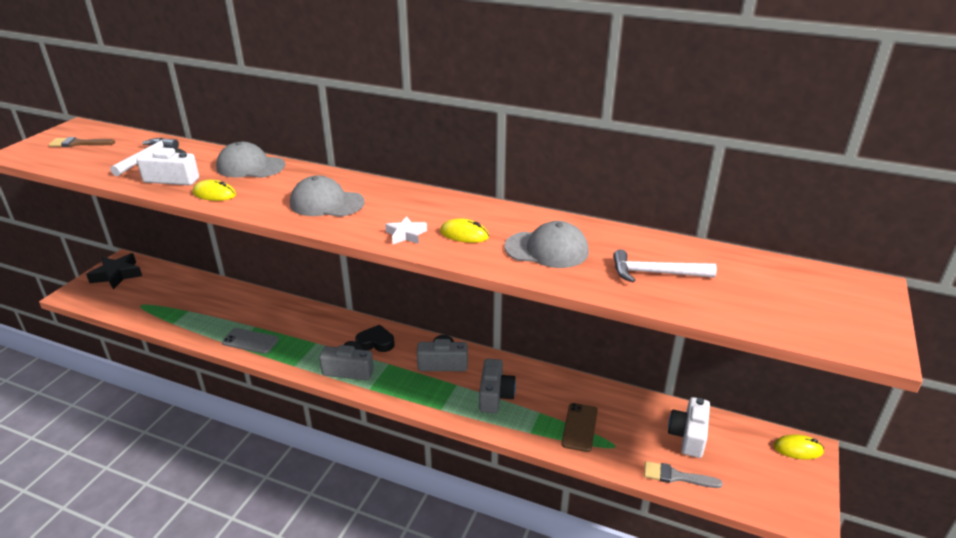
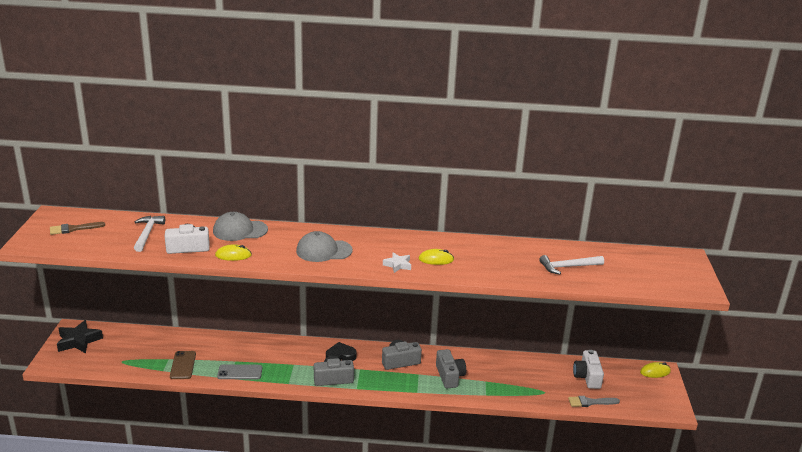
camera: 20 degrees left, 5 degrees down
grey cap [505,221,589,268] -> none
brown phone [561,403,598,452] -> brown phone moved to [170,351,196,379]

